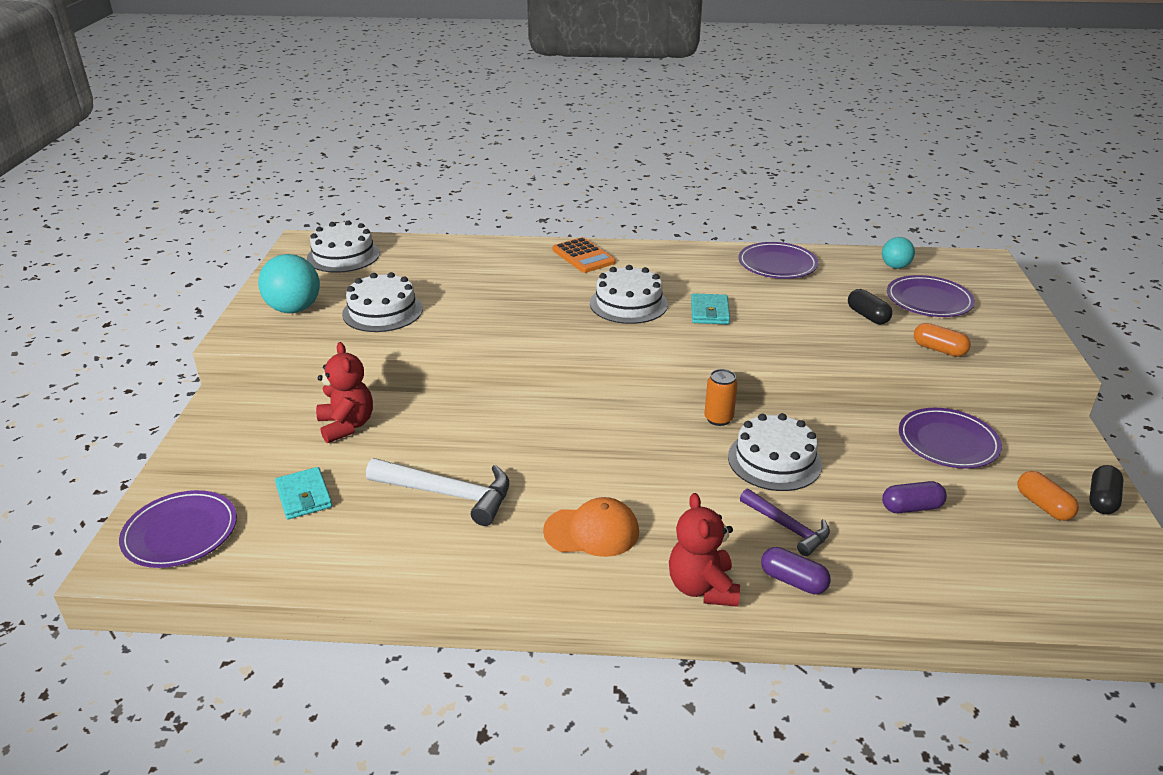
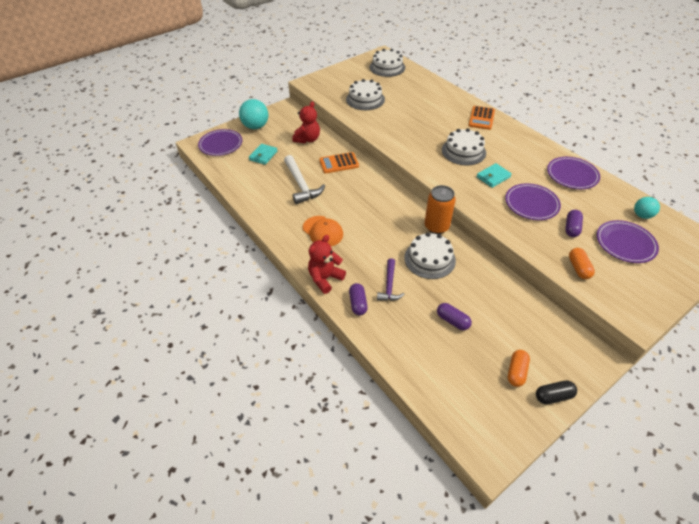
camera: 50 degrees right, 15 degrees up
turquoise ball [258,254,320,313] -> turquoise ball moved to [239,99,268,129]
orange can [704,369,738,426] -> orange can [425,185,456,234], size x1.59
black capsule [848,289,892,324] -> purple capsule [565,210,583,237]
purple plate [899,408,1002,469] -> purple plate moved to [505,183,561,220]
none -> orange calculator [319,152,359,173]

